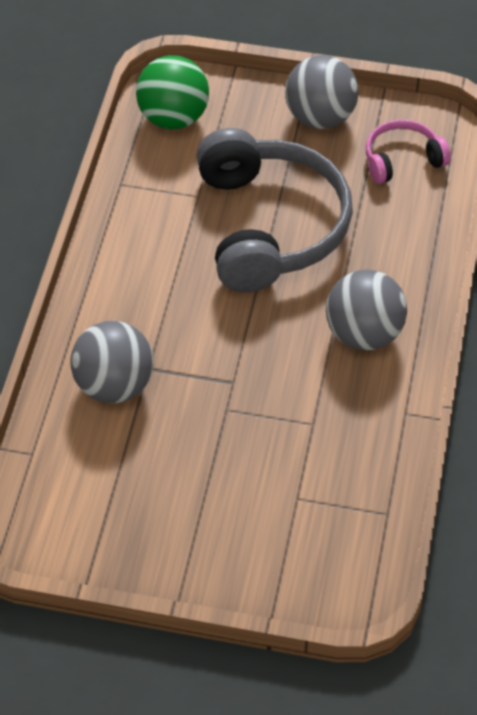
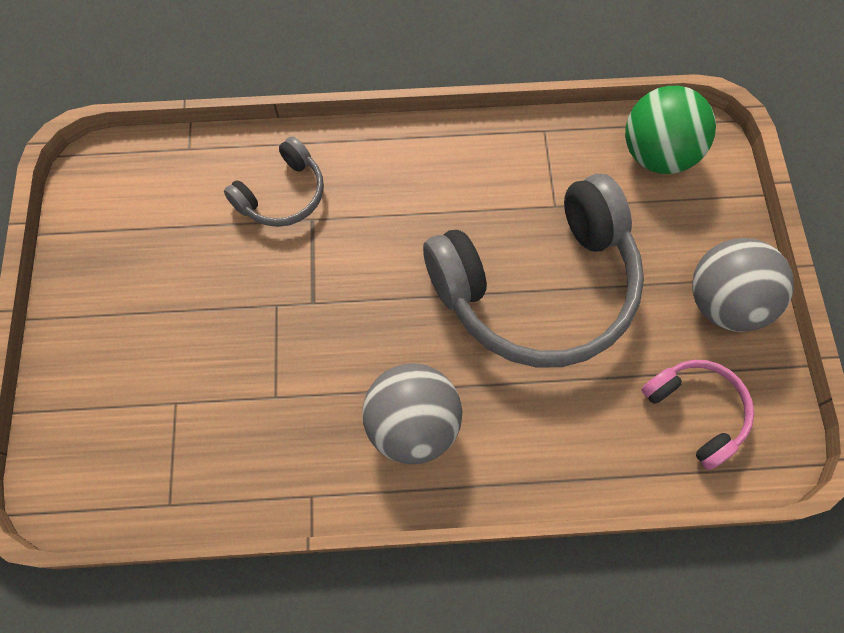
camera: 75 degrees right, 15 degrees up
grey ball [70,321,154,404] -> grey headphones [224,136,324,227]

